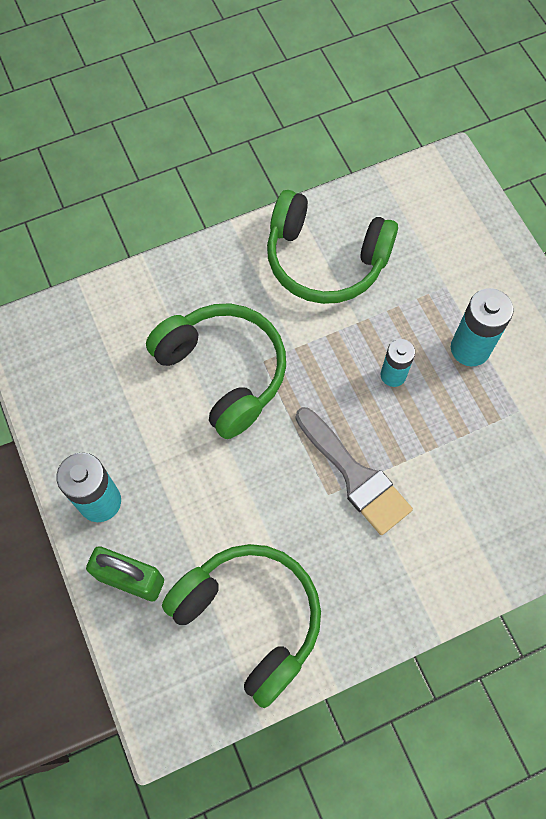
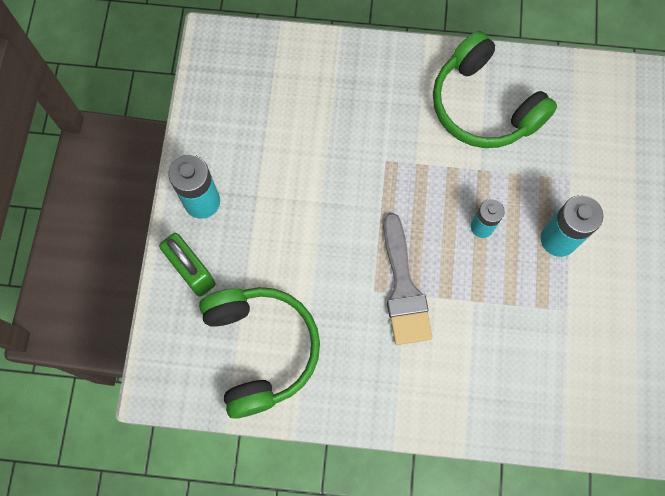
camera: 30 degrees right, 5 degrees up
green headphones [146,303,286,439] -> none

